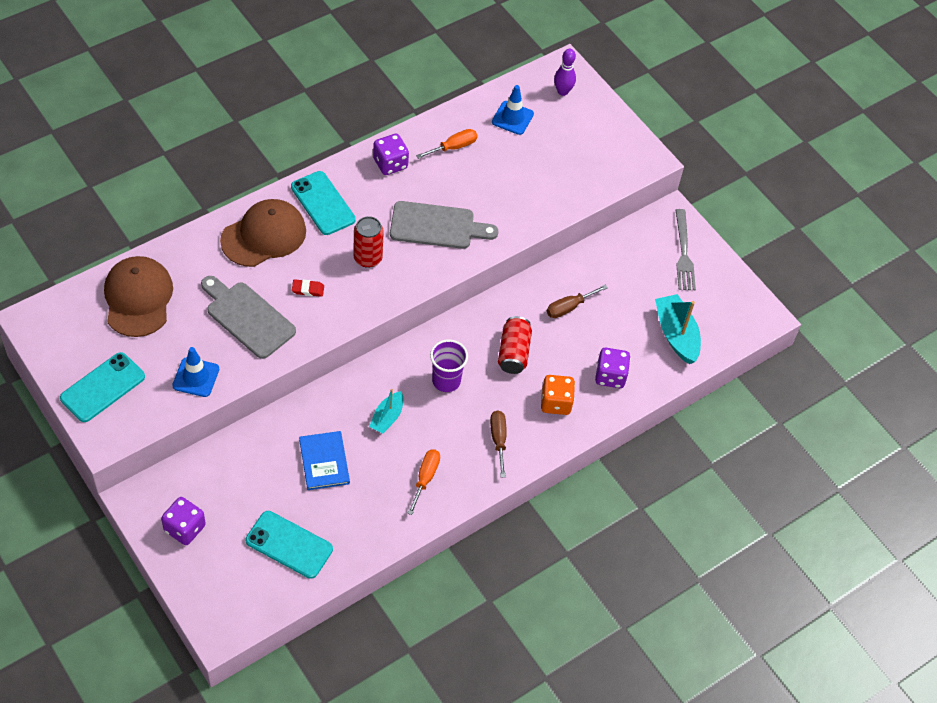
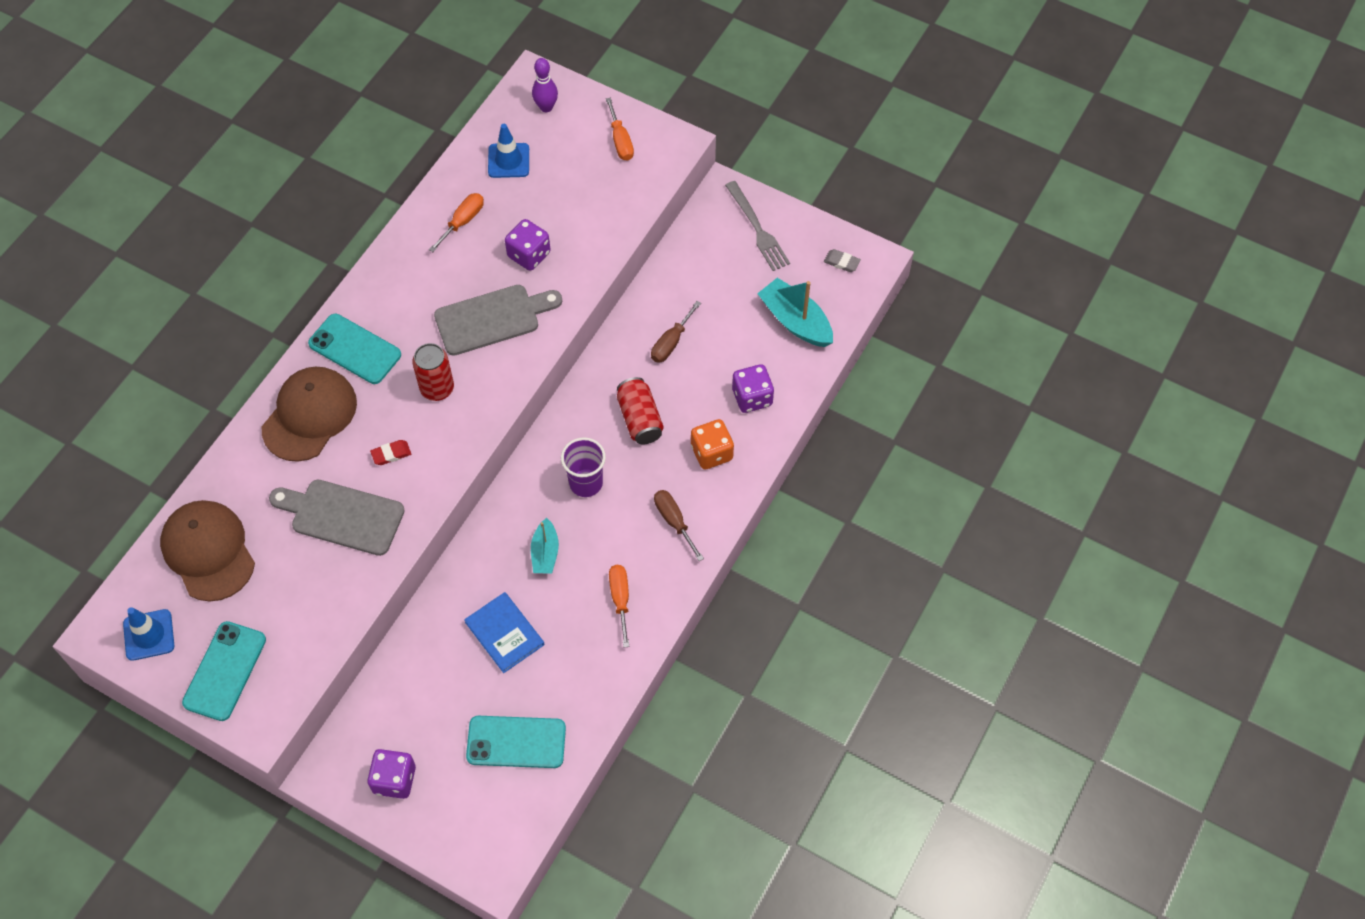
camera: 20 degrees left, 5 degrees up
blue traffic cone [172,347,219,397] -> blue traffic cone moved to [123,607,174,661]
purple dice [373,134,409,175] -> purple dice moved to [505,219,550,271]
none -> orange screwdriver [606,98,634,161]
none -> grey eraser [824,249,861,272]

